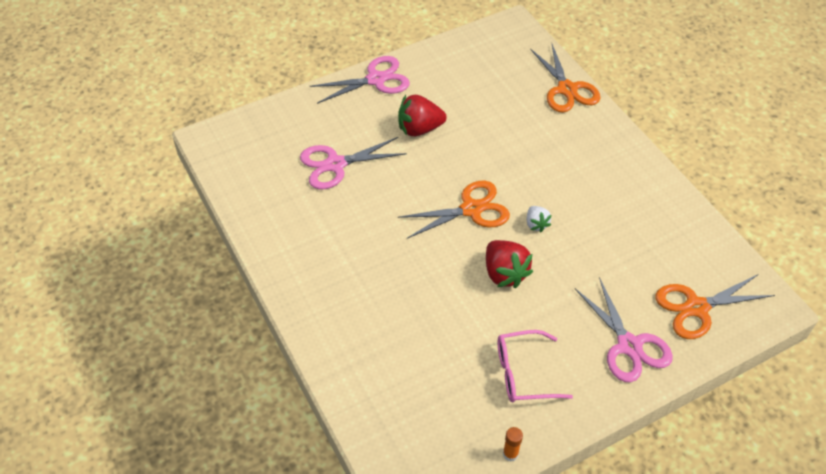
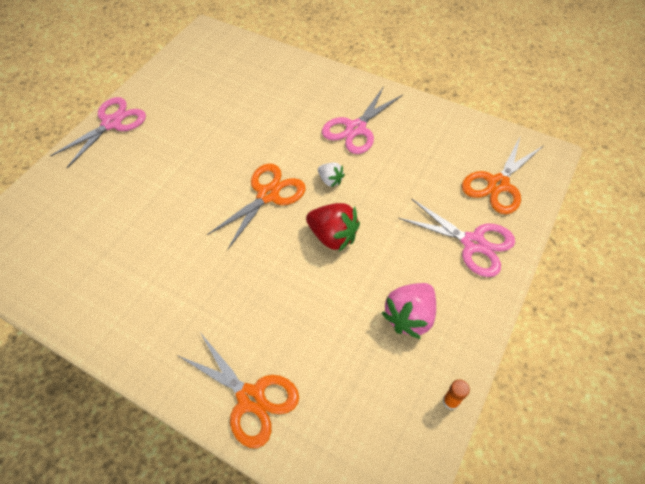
camera: 30 degrees left, 5 degrees up
pink scissors [300,137,407,189] -> pink scissors moved to [322,86,403,154]
red strawberry [398,95,447,136] -> none
pink glasses [498,330,573,402] -> pink strawberry [382,283,436,339]
orange scissors [530,44,601,113] -> orange scissors moved to [177,331,299,448]

